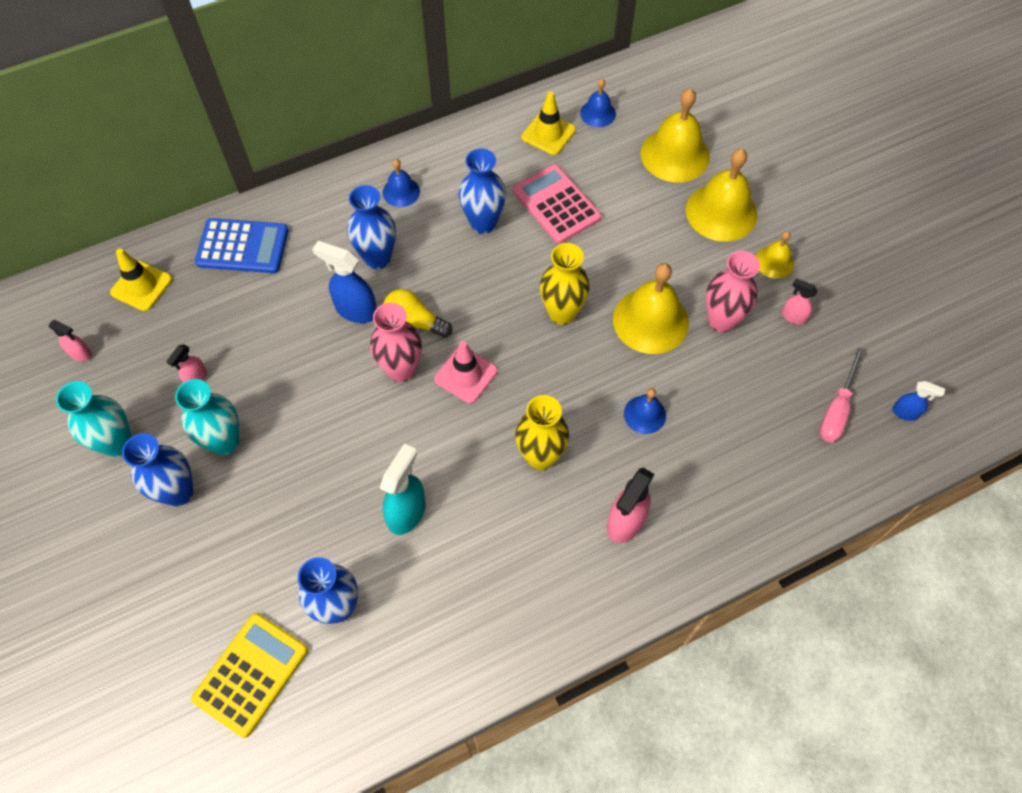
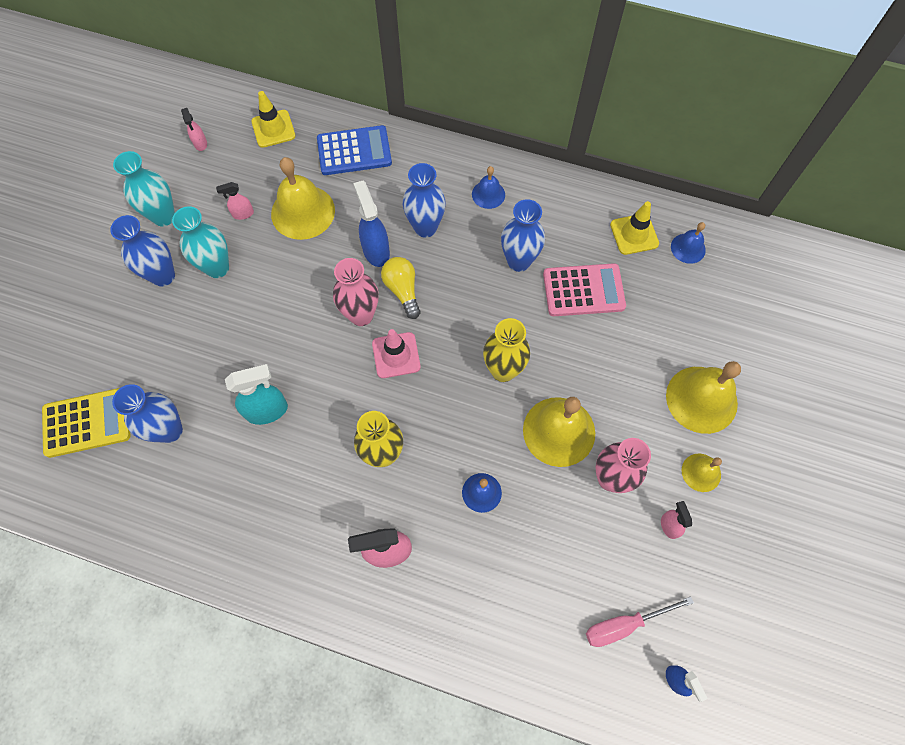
camera: 45 degrees right, 5 degrees up
blue calculator [195,218,288,273] -> blue calculator turned 60 degrees counterclockwise [317,125,392,175]
pink calculator [513,164,602,244] -> pink calculator turned 75 degrees clockwise [543,263,626,316]
yellow bell [641,88,710,182] -> yellow bell moved to [271,157,335,240]

